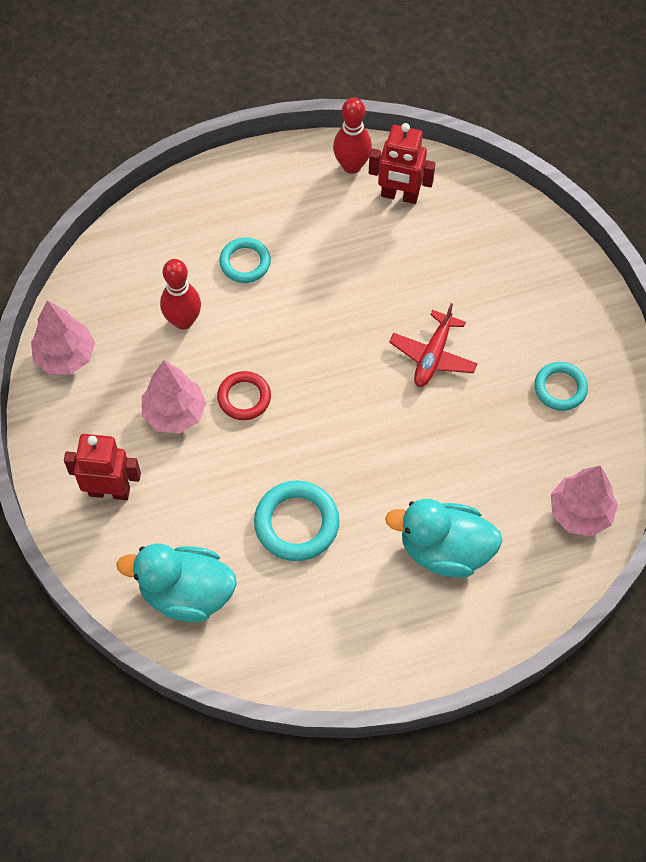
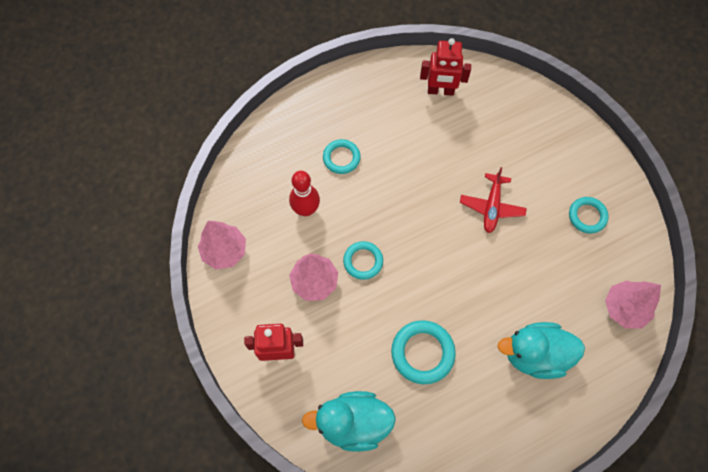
camera: 10 degrees left, 5 degrees up
red ring [217,371,271,420] -> turquoise ring [343,241,383,280]
red bowling pin [333,98,372,174] -> none

